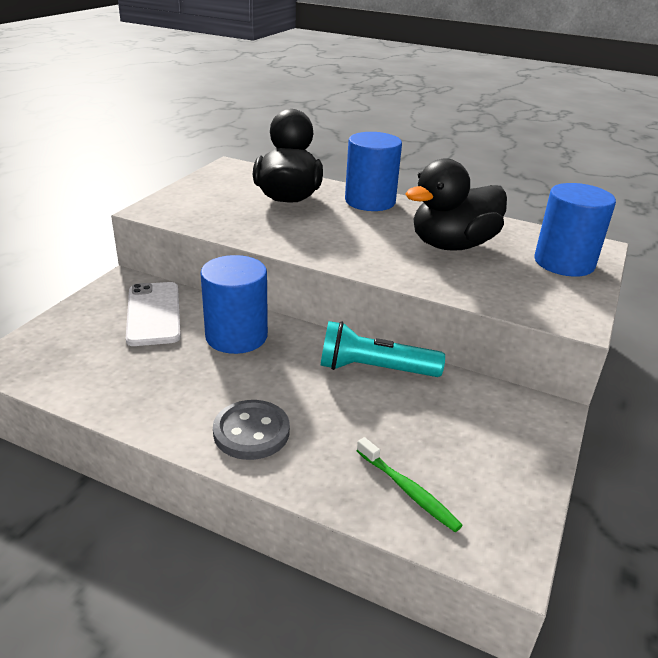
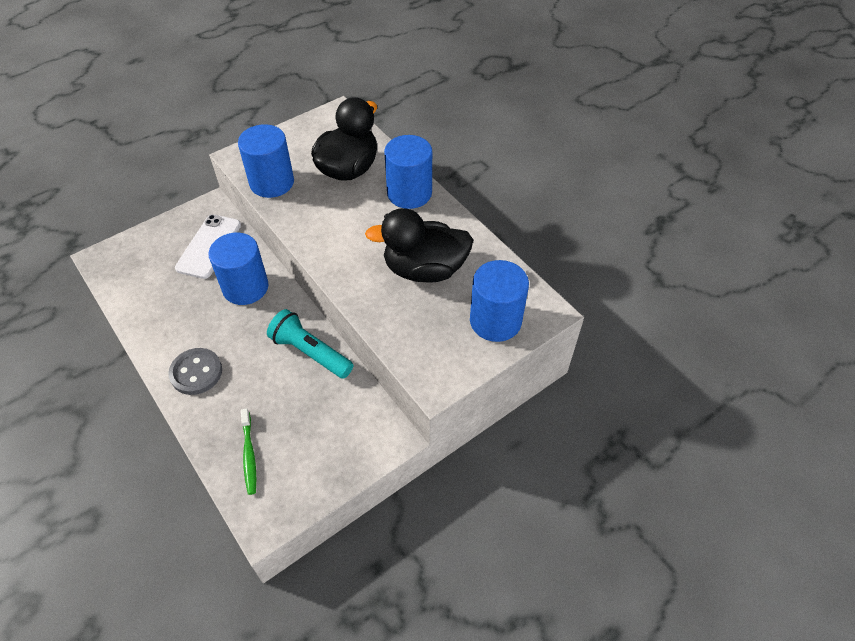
camera: 30 degrees right, 20 degrees up
none -> blue cylinder [238,124,294,198]

